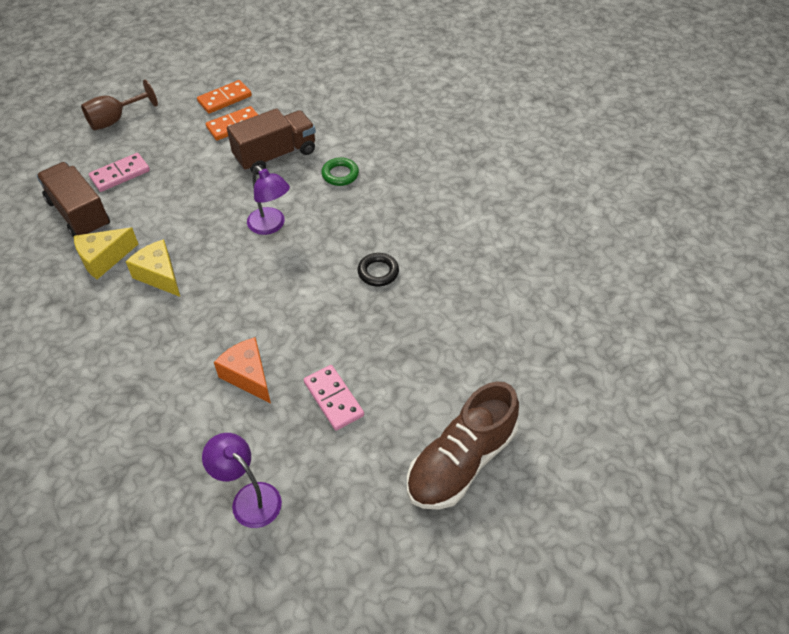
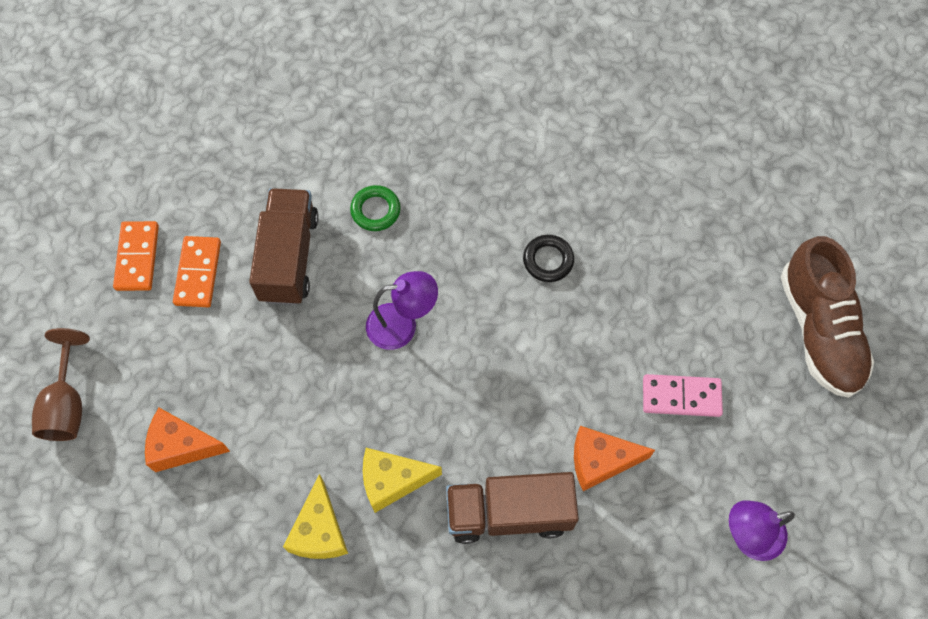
camera: 55 degrees left, 15 degrees up
brown truck [36,162,110,238] -> brown truck moved to [446,472,579,544]
pink domino [89,153,150,192] -> orange cheese [145,408,230,472]

